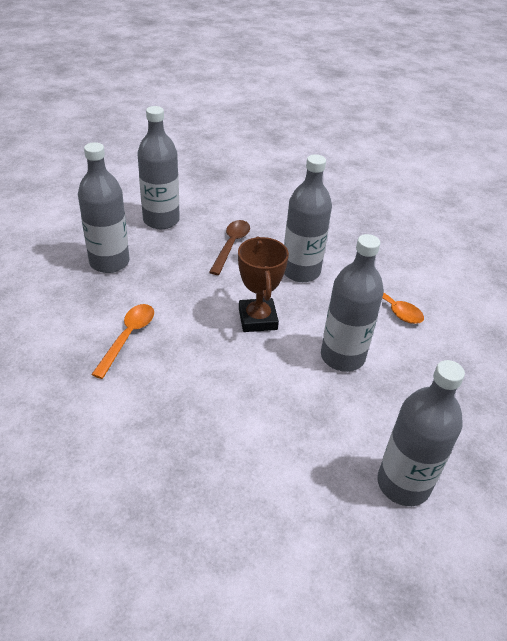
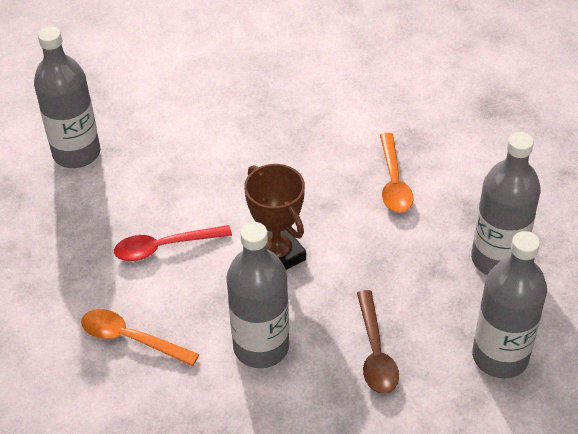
camera: 160 degrees right, 5 degrees up
grey bottle [321,234,384,372] -> red spoon [114,225,232,261]

